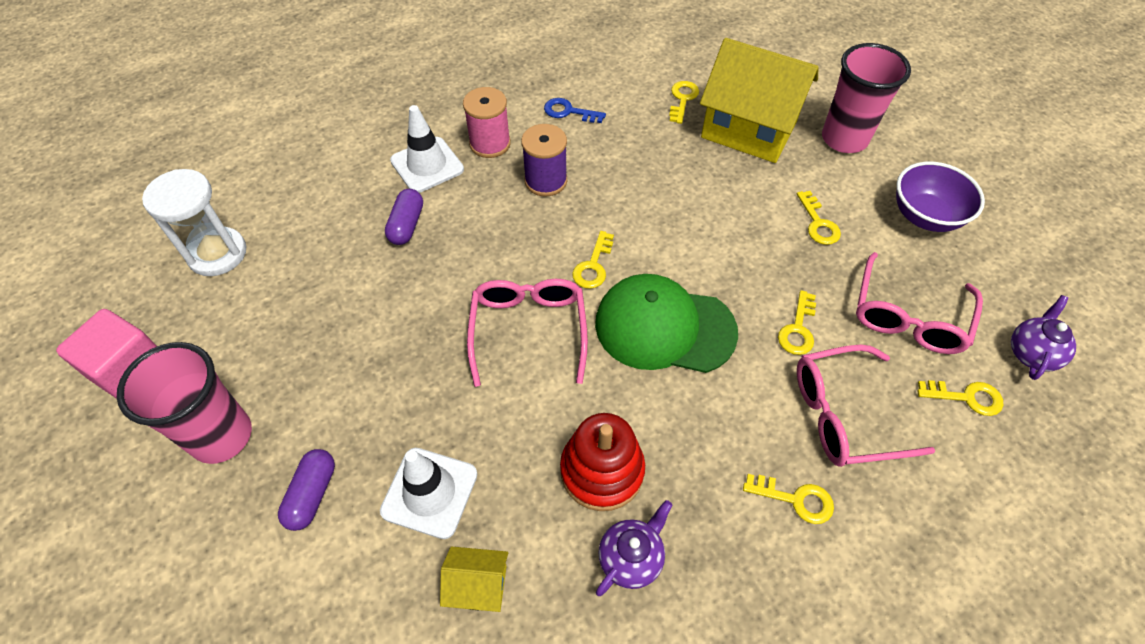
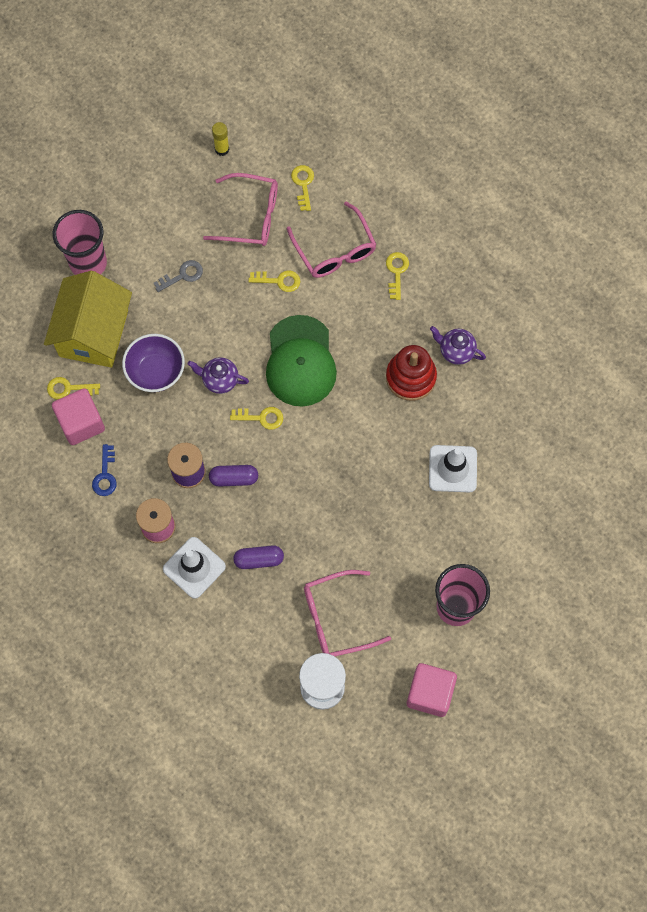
camera: 105 degrees left, 15 degrees up
purple capsule [278,449,335,531] -> purple capsule moved to [209,465,258,487]
yellow house [440,547,508,612] -> none
pink glasses [467,279,588,387] -> pink glasses moved to [304,570,391,656]
yellow key [797,191,841,245] -> grey key [154,260,203,292]
purple bowl [896,162,985,232] -> purple bowl moved to [122,334,185,392]
purple teapot [1011,295,1076,380] -> purple teapot moved to [187,357,249,394]
none -> pink cube [52,388,105,445]
none -> yellow glue stick [212,122,229,156]

